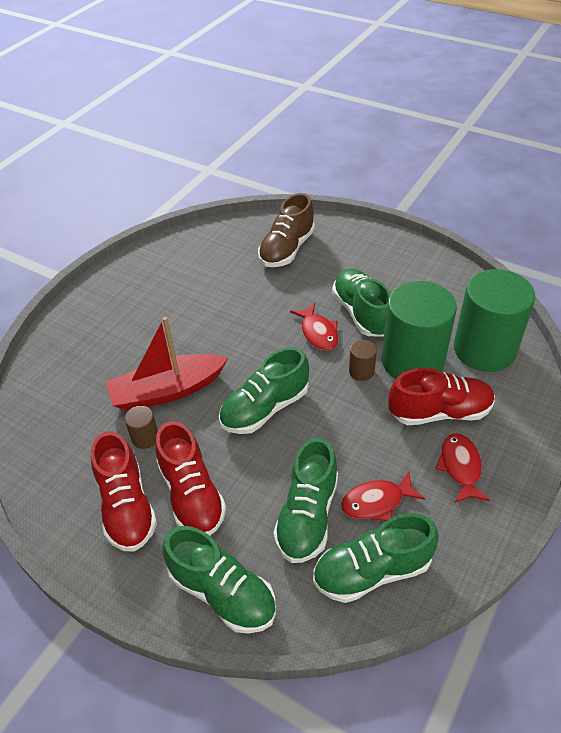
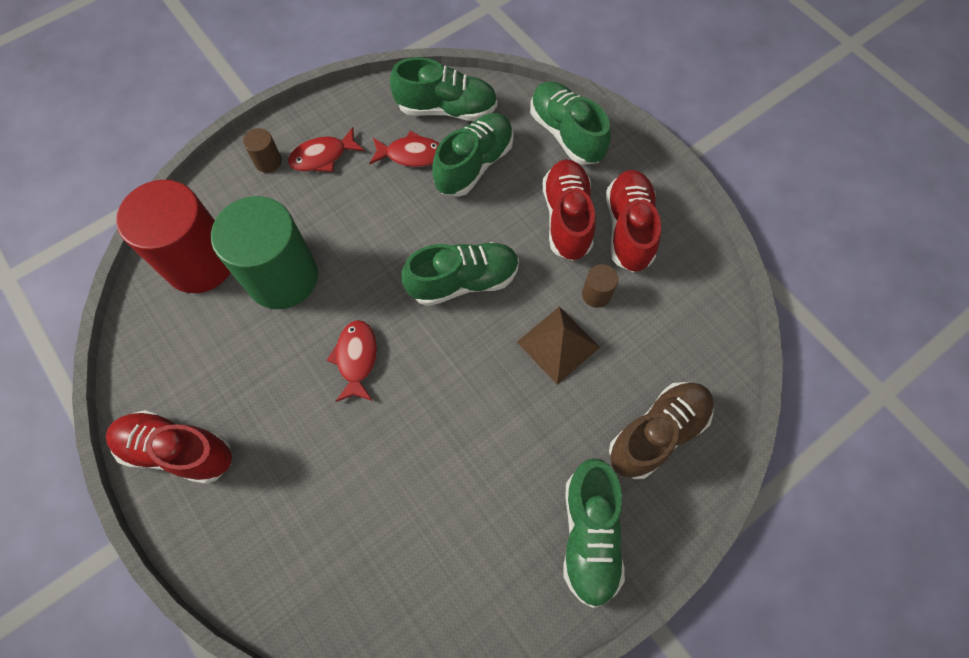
camera: 160 degrees left, 20 degrees up
red boat [106,317,228,411] -> brown pyramid [517,306,600,385]
brown shoe [258,193,315,267] -> brown shoe moved to [609,382,714,479]
green shoe [332,268,391,336] -> green shoe moved to [563,458,625,608]
brown cylinder [349,340,377,381] -> brown cylinder moved to [243,128,282,173]
red shoe [388,368,495,425] -> red shoe moved to [106,410,232,484]
red fish [435,433,490,503] -> red fish turned 45 degrees clockwise [288,127,365,172]
green cylinder [454,269,535,372] -> red cylinder [116,180,231,293]

